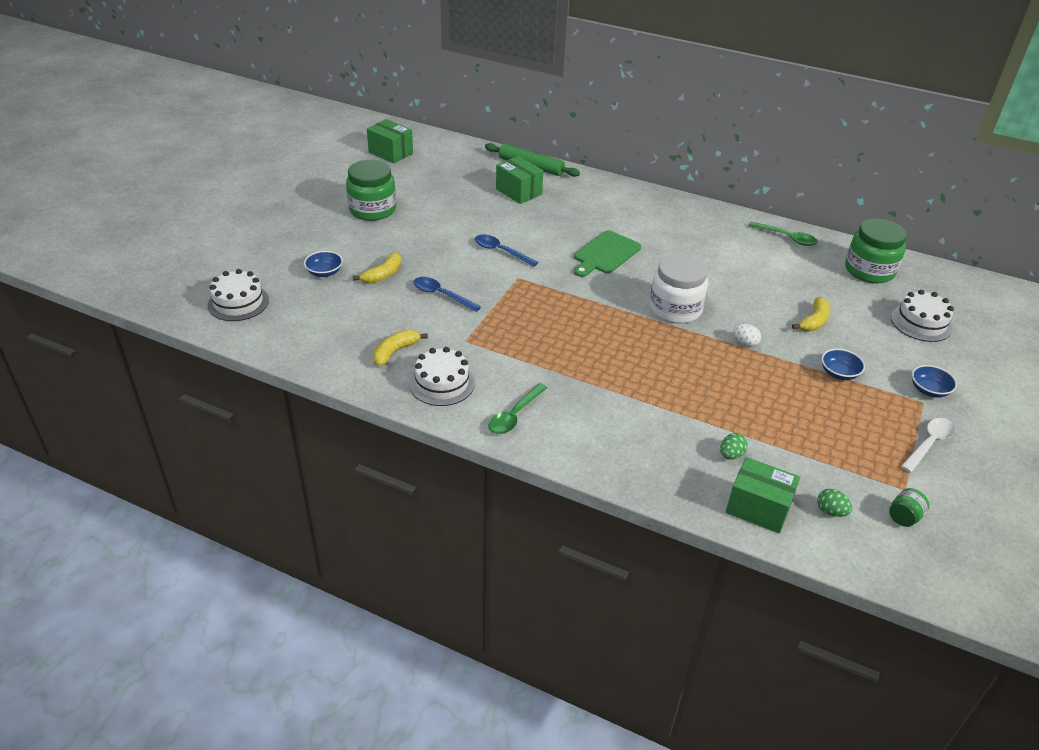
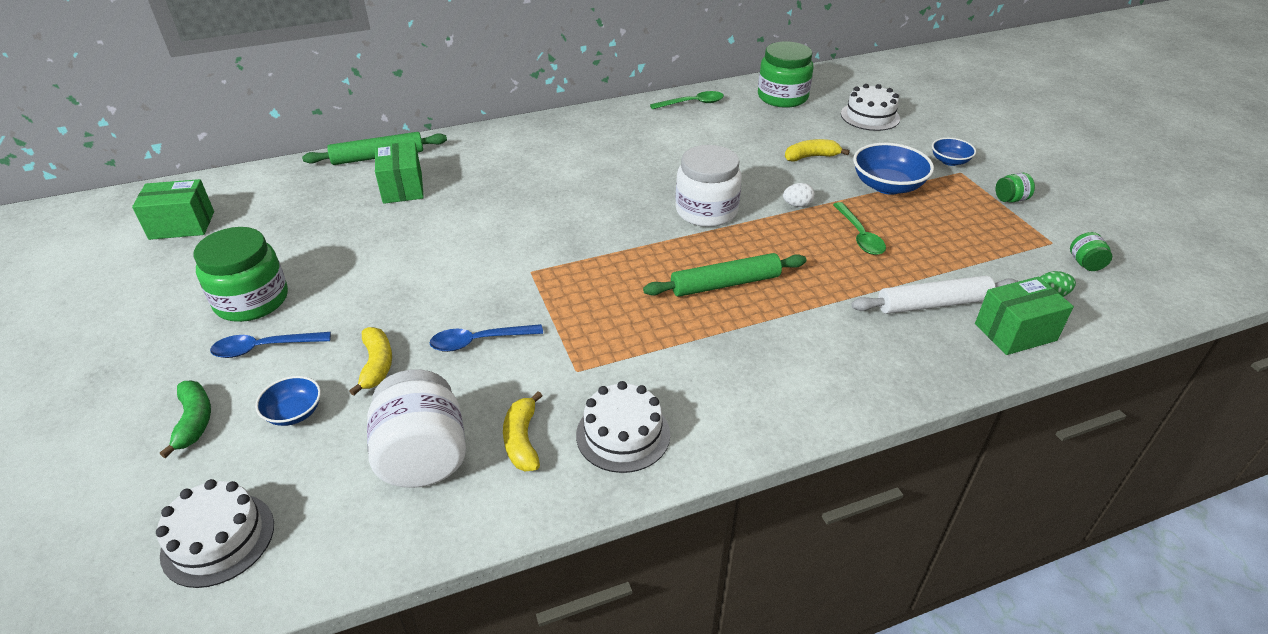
camera: 45 degrees left, 0 degrees up
blue spoon [475,235,538,267] -> blue spoon moved to [210,332,331,358]
green spoon [489,383,547,434] -> green spoon moved to [833,202,886,255]
green box [496,156,543,204] -> green box turned 75 degrees clockwise [375,142,424,204]
green cutting board [574,230,641,277] -> none
green egg [720,433,748,460] -> white rolling pin [851,276,1019,314]
yellow banana [792,297,830,331] -> yellow banana turned 90 degrees counterclockwise [785,139,850,162]
blue bowl [821,349,865,380] -> blue bowl [853,143,934,195], size x1.74
white spoon [901,418,955,473] -> green jar [996,173,1035,203]
none -> green banana [160,380,211,458]
none -> white jar [367,369,466,488]
none -> green rolling pin [643,253,806,297]

